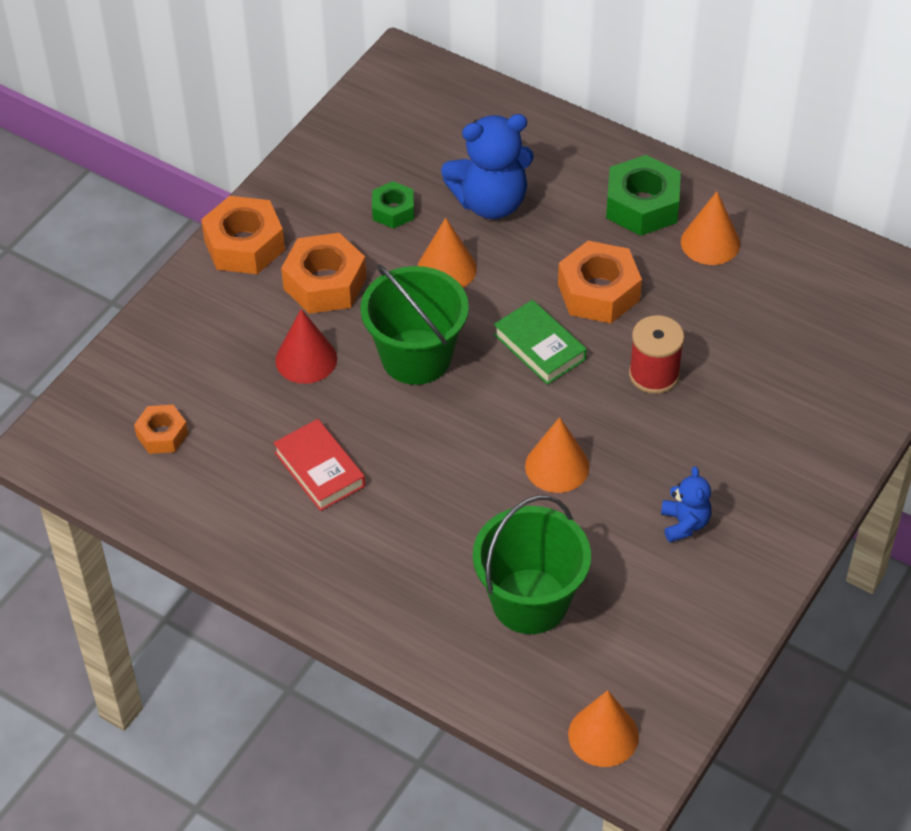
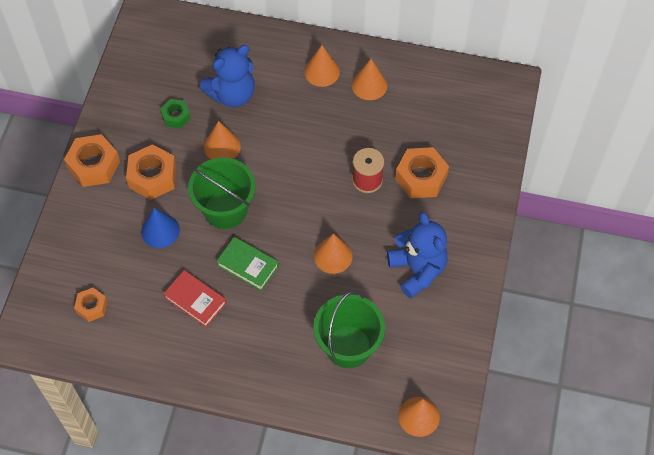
camera: 20 degrees left, 10 degrees up
red cone [275,309,337,384] -> blue cone [141,208,180,248]
green book [494,300,587,385] -> green book moved to [216,237,279,291]
orange nut [558,241,642,323] -> orange nut moved to [395,147,449,198]
green nut [606,155,681,236] -> orange cone [304,45,340,87]
blue teddy bear [661,466,711,542] -> blue teddy bear [387,212,448,299], size x1.90

